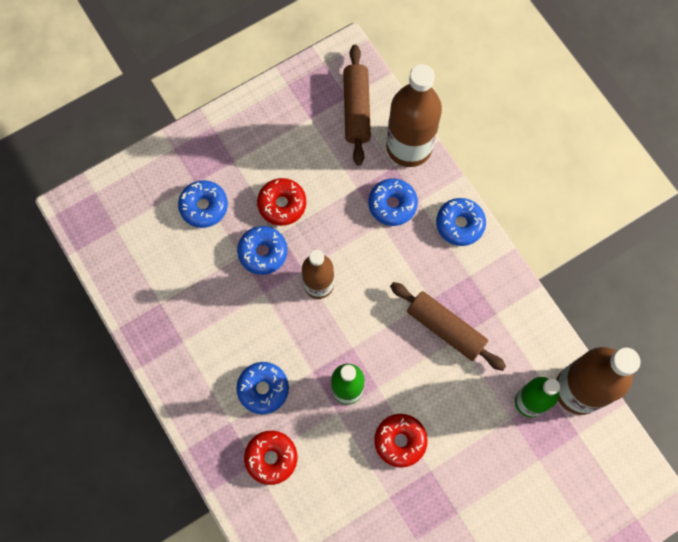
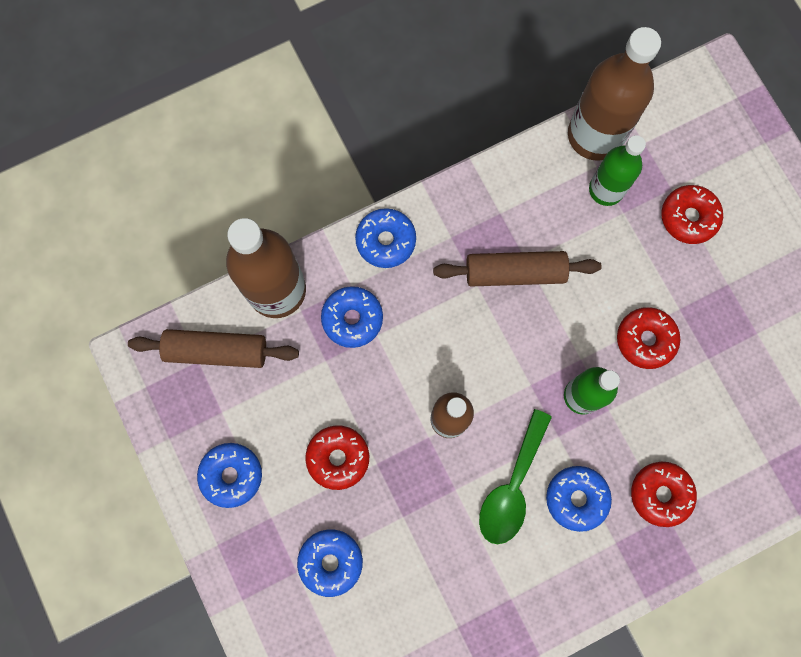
camera: 85 degrees left, 5 degrees up
blue donut [237,226,288,275] -> blue donut moved to [197,443,262,508]
brown rolling pin [390,282,506,371] -> brown rolling pin turned 45 degrees clockwise [433,251,601,287]
none -> green spoon [479,409,552,544]
none -> red donut [661,185,723,244]

